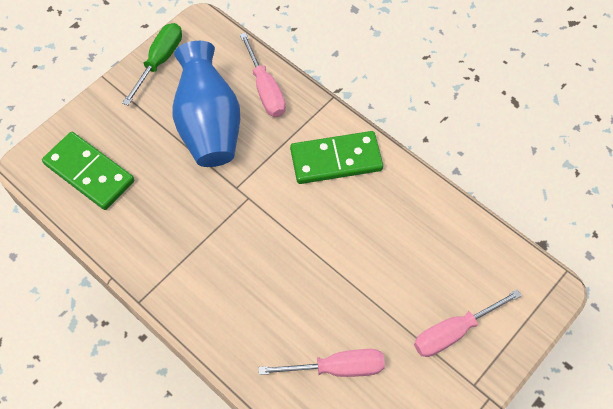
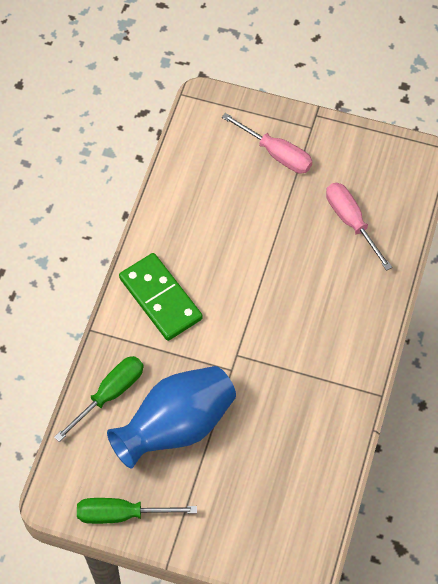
camera: 115 degrees left, 0 degrees up
green domino [42,132,134,210] -> none
pink screwdriver [240,33,286,117] -> green screwdriver [54,356,144,442]

